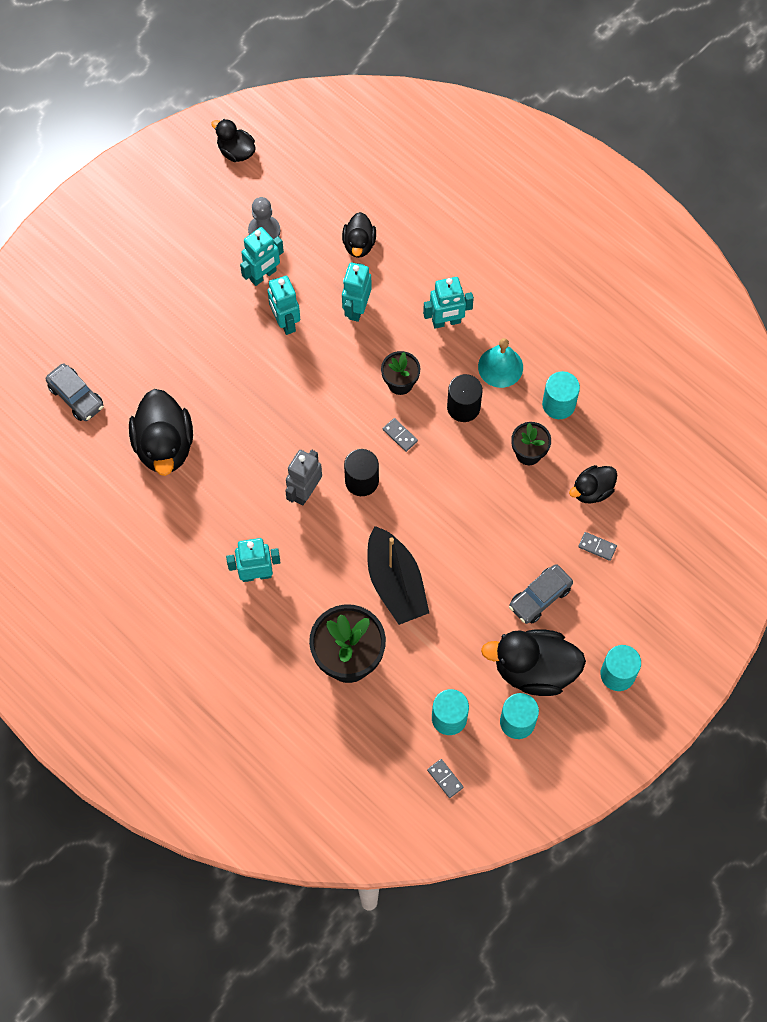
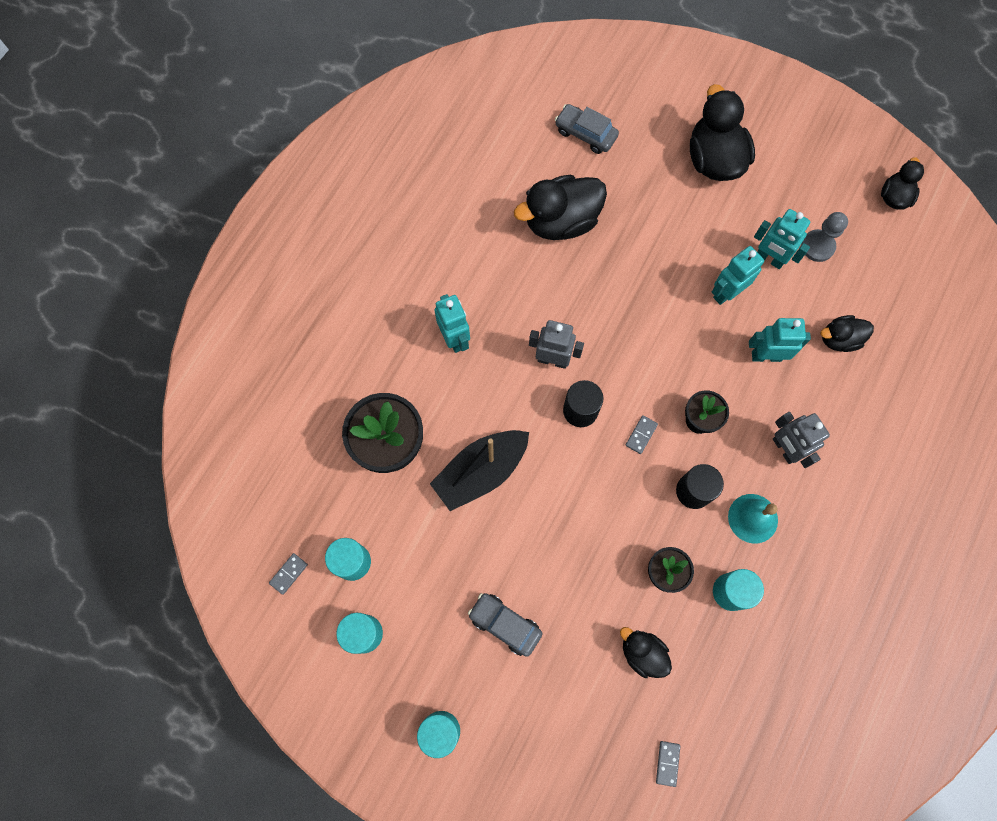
camera: 75 degrees right, 5 degrees up
grey car [46,364,104,421] -> grey car turned 90 degrees clockwise [555,104,619,154]
turquoise robot [423,277,474,329] -> grey robot [773,412,830,468]
black duck [481,629,586,696] -> black duck moved to [690,84,755,181]
grey domino [578,532,617,561] -> grey domino moved to [656,741,680,787]

